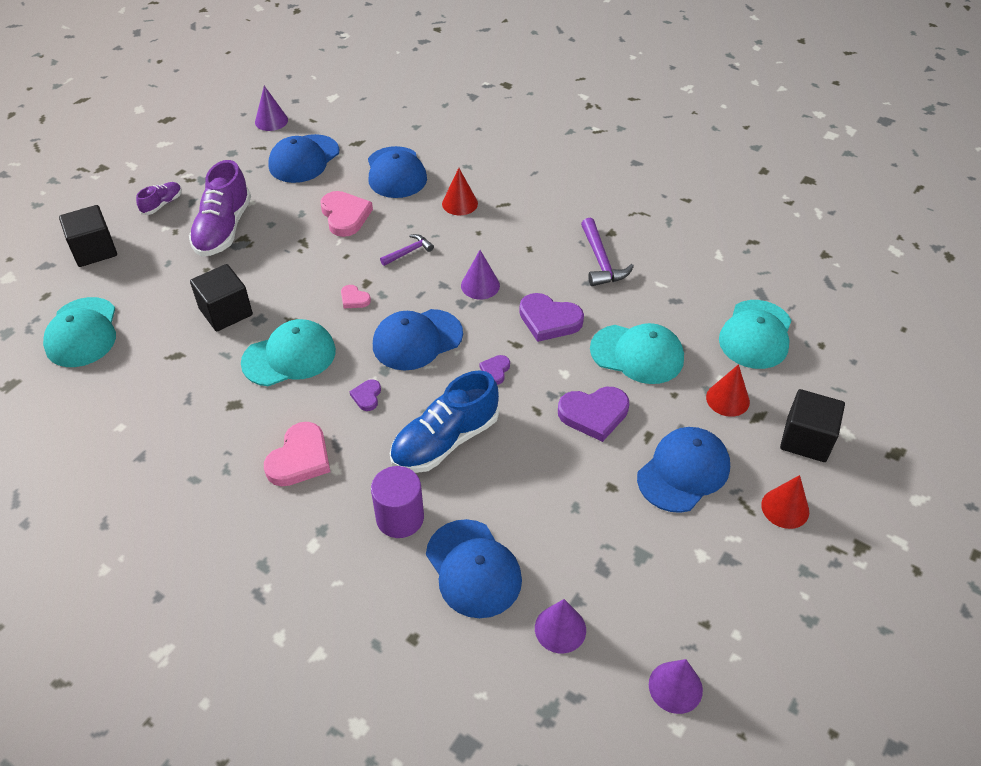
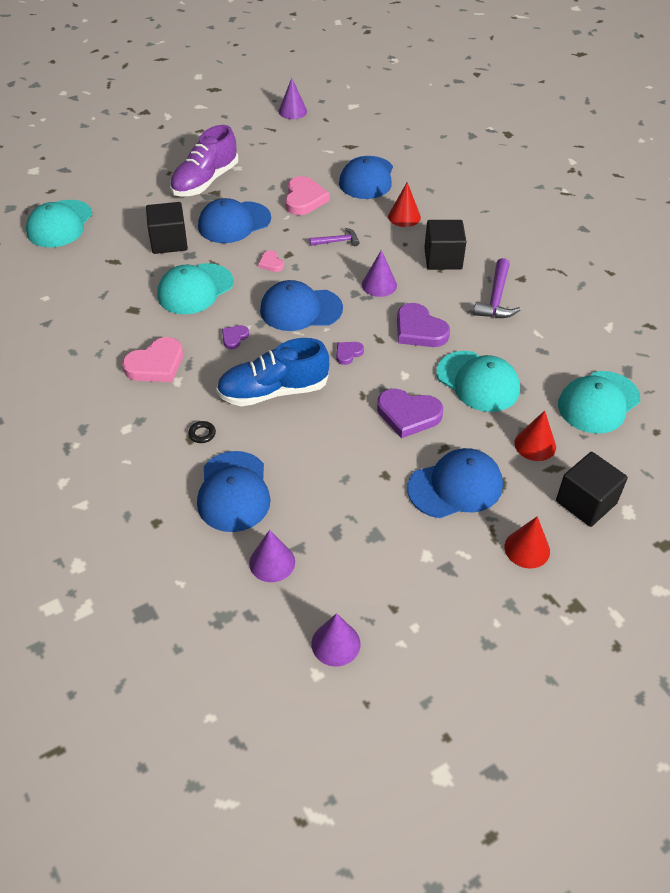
camera: 25 degrees right, 0 degrees up
black cube [59,205,117,267] -> black cube moved to [424,220,466,270]
purple shoe [136,182,182,215] -> none
turquoise cap [241,319,336,386] -> turquoise cap turned 135 degrees clockwise [157,263,234,314]
blue cap [268,134,339,183] -> blue cap moved to [198,198,271,243]
purple cylinder [371,466,424,538] -> black ring [188,421,216,443]

